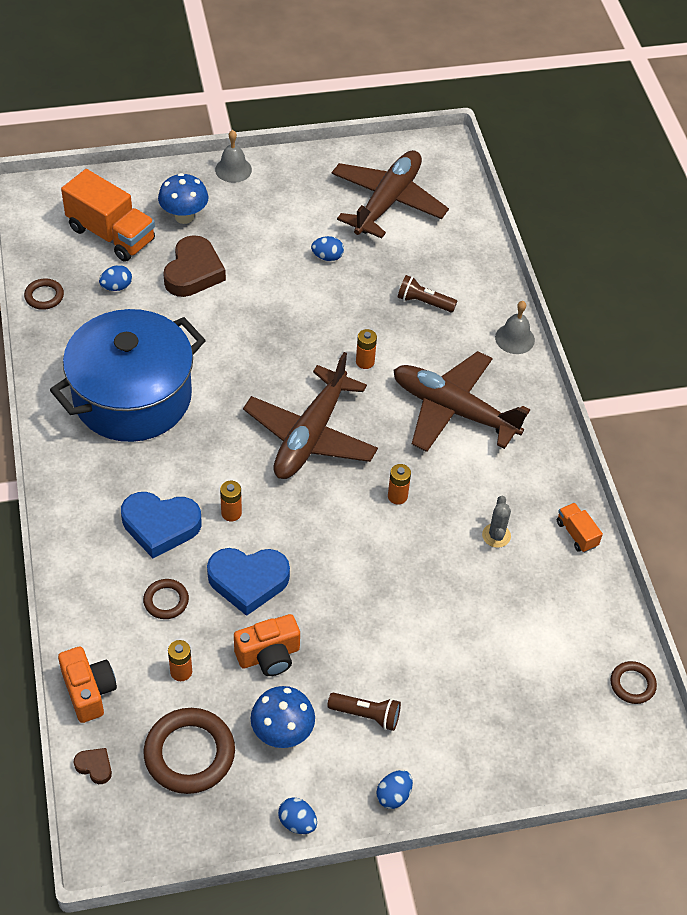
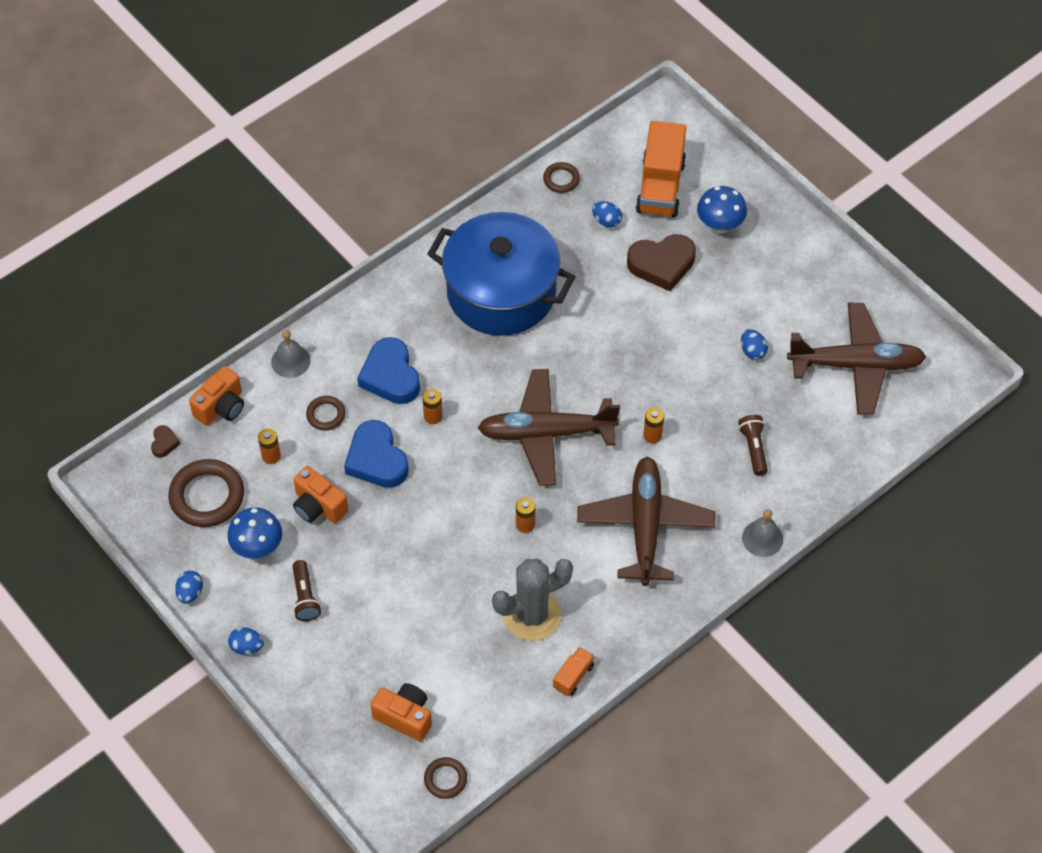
camera: 65 degrees right, 5 degrees up
grey bell [215,130,252,183] -> grey bell moved to [271,330,310,378]
grey cactus [482,496,511,548] -> grey cactus [492,559,573,641], size x2.09
none -> orange camera [371,683,432,742]

